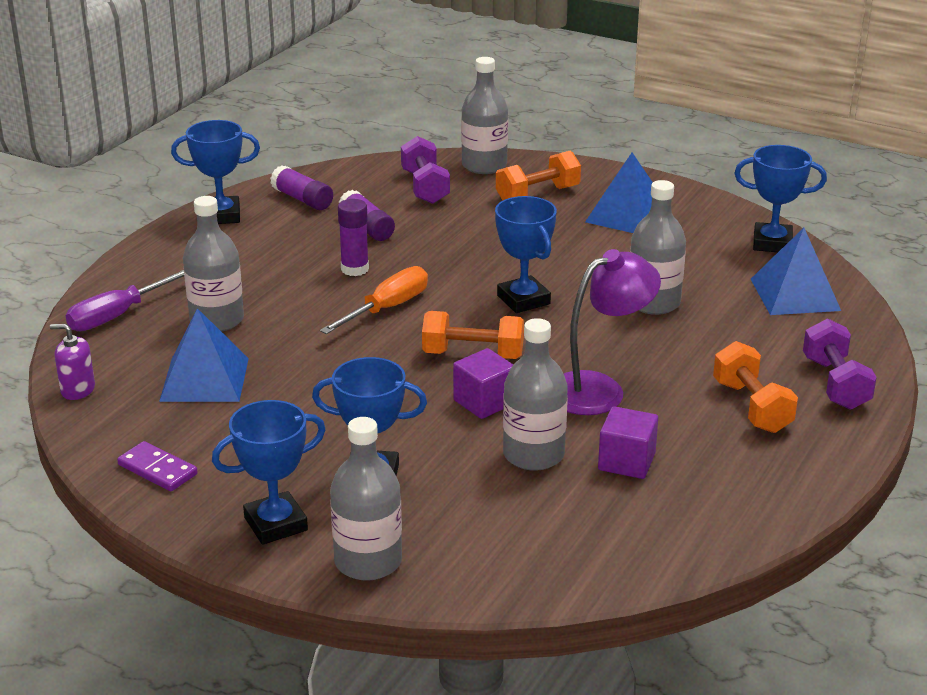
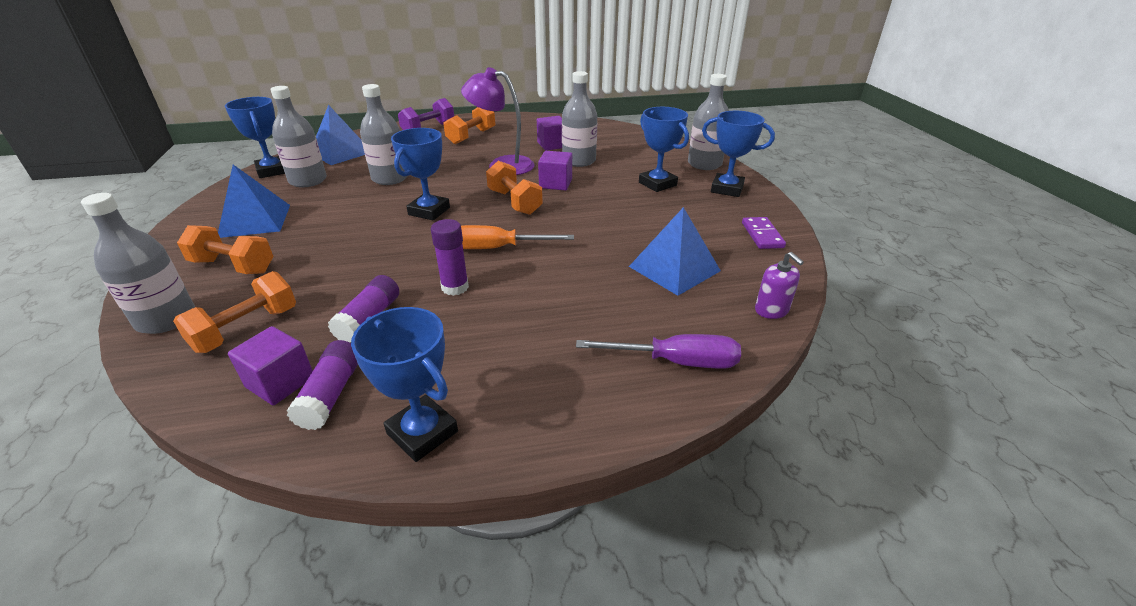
camera: 130 degrees left, 5 degrees up
grey bottle [183,196,244,332] -> grey bottle moved to [270,86,327,187]
purple dumbbell [401,136,450,204] -> orange dumbbell [173,271,296,353]
none -> purple cube [228,326,313,405]

